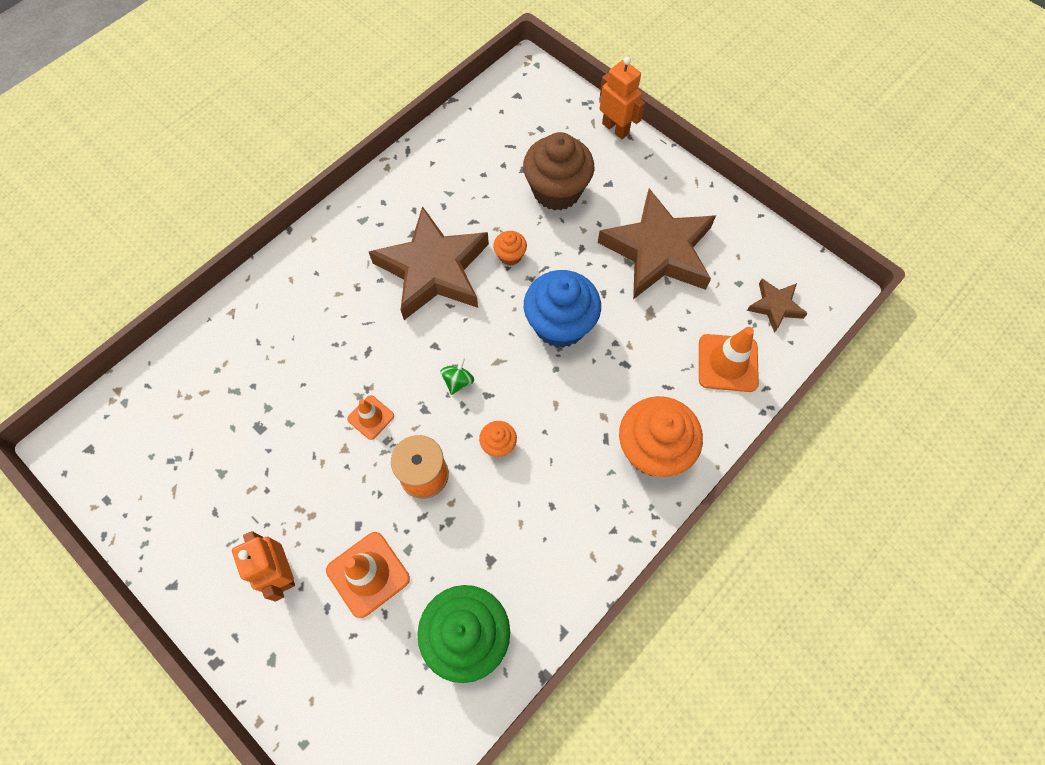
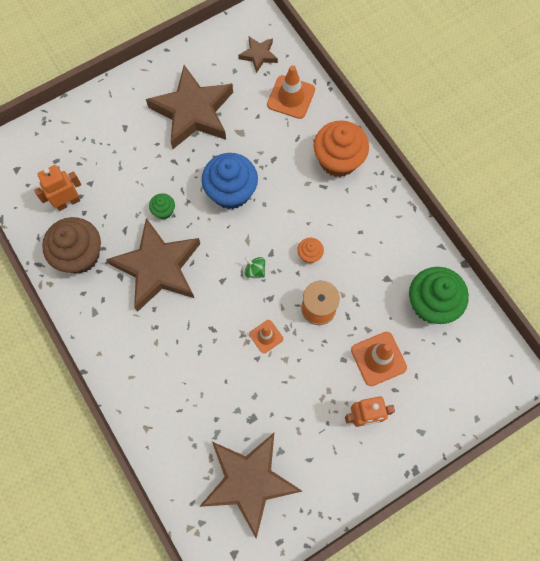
camera: 75 degrees left, 5 degrees up
orange cupcake [493,231,527,266] -> green cupcake [149,193,175,219]
brown cupcake [523,132,594,211] -> brown cupcake moved to [42,217,101,274]
orange robot [600,57,645,139] -> orange robot moved to [34,165,81,211]
none -> brown star [199,433,302,539]

